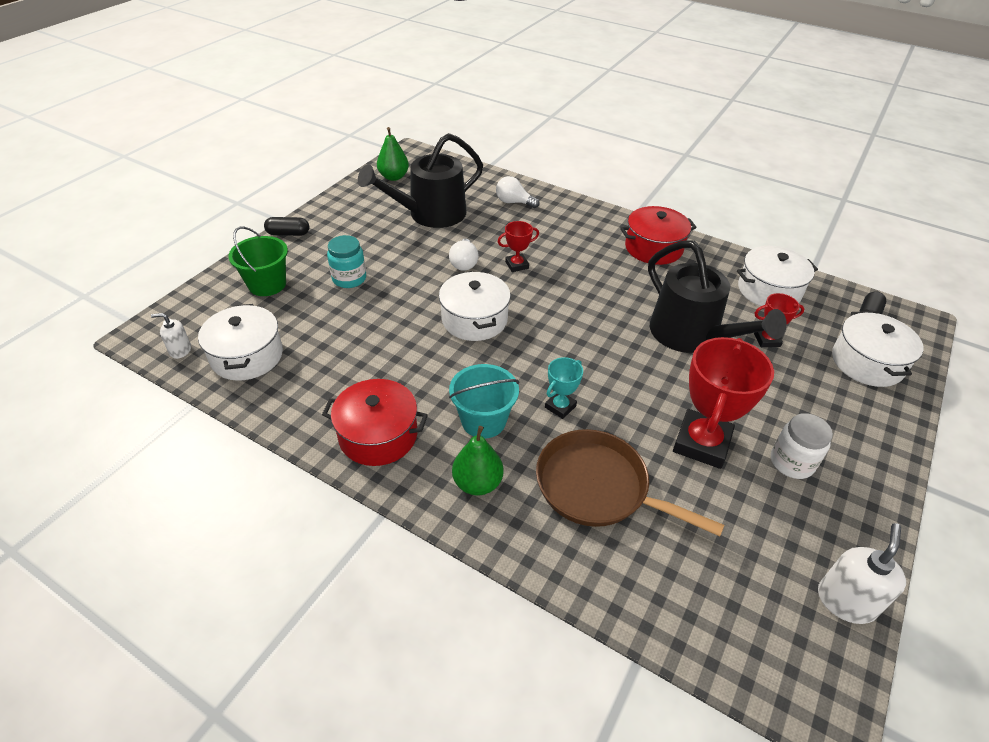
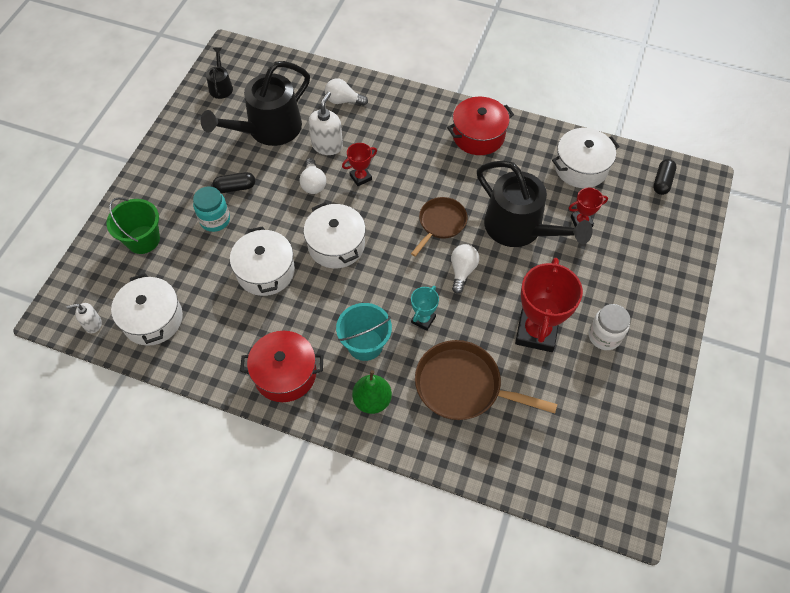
camera: 10 degrees left, 15 degrees up
black capsule [264,217,309,236] -> black capsule moved to [213,172,255,193]
green pear [377,127,409,181] -> black watering can [206,47,233,99]
white soap dispenser [818,523,906,624] -> white soap dispenser moved to [308,92,343,155]
white pot [832,311,923,387] -> white pot moved to [230,226,295,296]
none -> brown pan [411,197,468,257]
none -> white light bulb [451,244,479,294]

